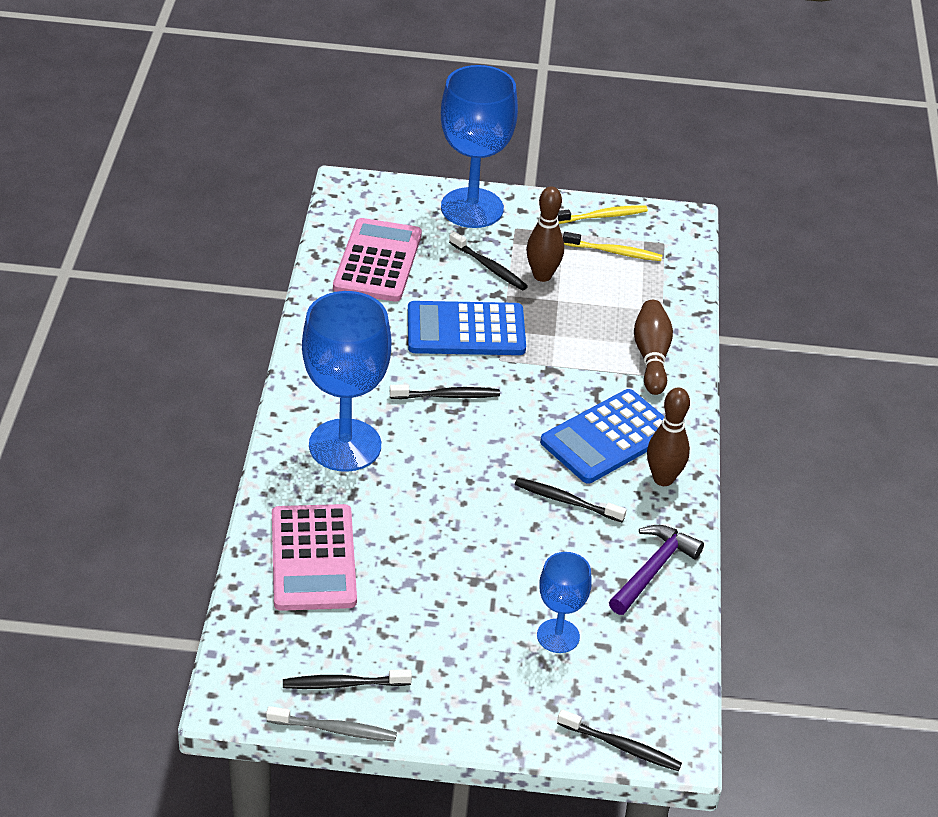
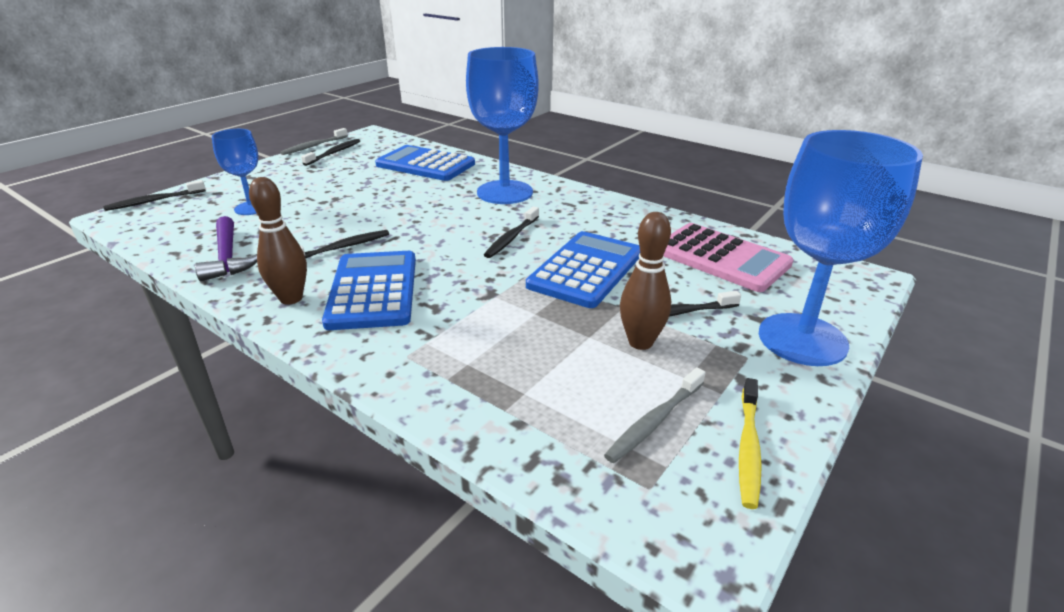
camera: 125 degrees right, 10 degrees down
pink calculator [272,504,357,611] -> blue calculator [375,145,475,181]
yellow toothbrush [563,232,662,261] -> grey toothbrush [604,367,705,463]
brown bowling pin [634,300,673,395] -> none

